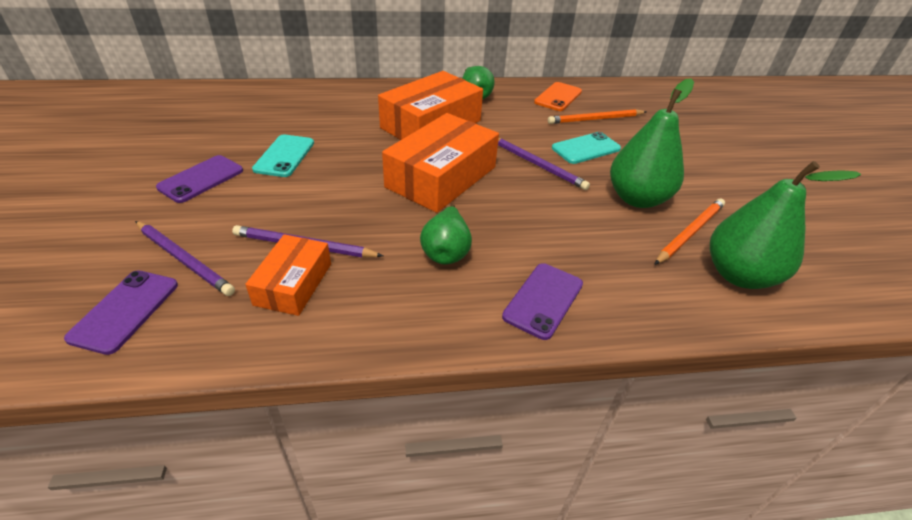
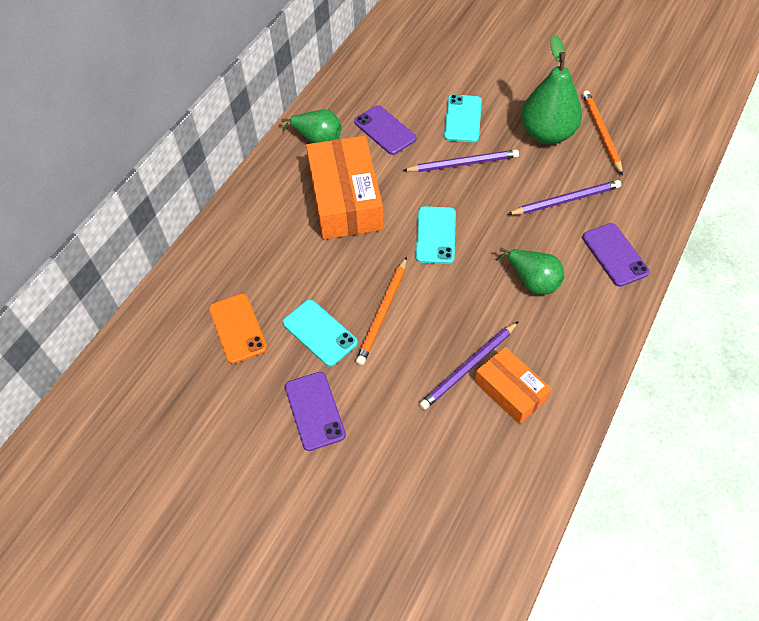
camera: 50 degrees left, 15 degrees up
purple phone [64,271,178,355] -> purple phone moved to [354,105,417,155]
purple pencil [135,221,235,296] -> purple pencil moved to [507,180,621,215]
orange box [382,113,499,213] -> turquoise phone [416,206,456,264]
orange phone [534,82,582,111] -> orange phone moved to [209,293,267,364]
orange pencil [548,109,647,124] -> orange pencil moved to [356,257,407,365]
green pear [710,161,861,289] -> none

